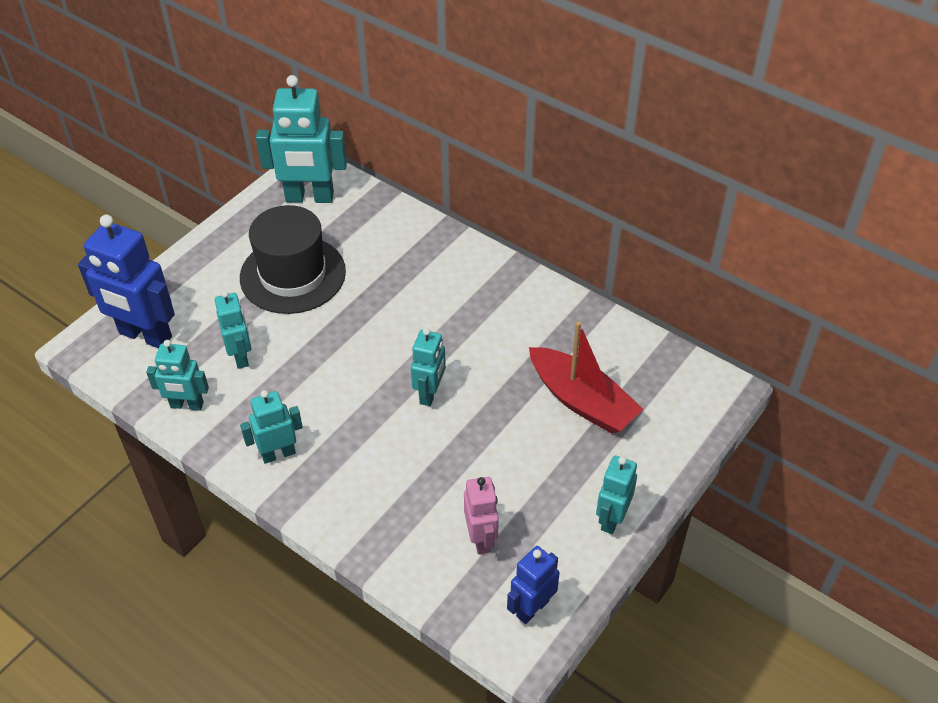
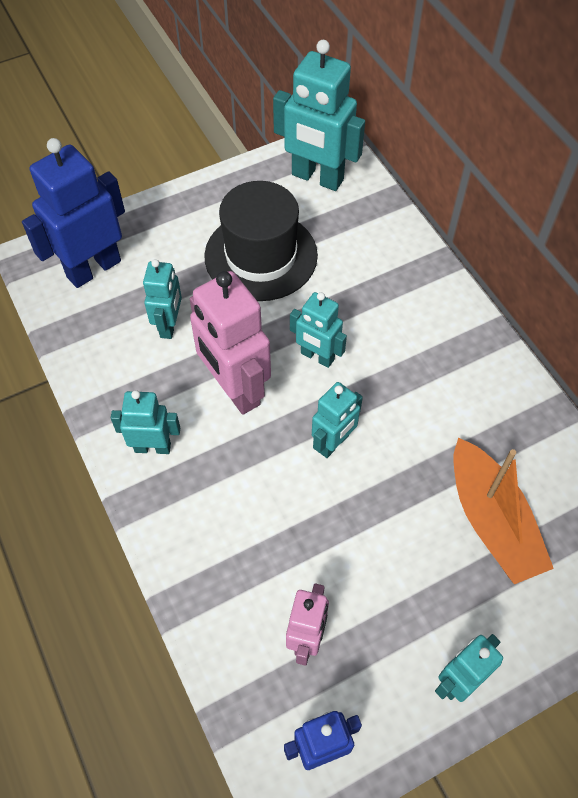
camera: 25 degrees right, 10 degrees up
blue robot [78,215,175,348] -> blue robot turned 90 degrees clockwise [22,138,125,288]
turquoise robot [146,340,209,411] -> turquoise robot moved to [290,292,347,368]
red boat [529,321,643,434] -> orange boat [454,438,554,584]
none -> pink robot [190,271,271,415]

